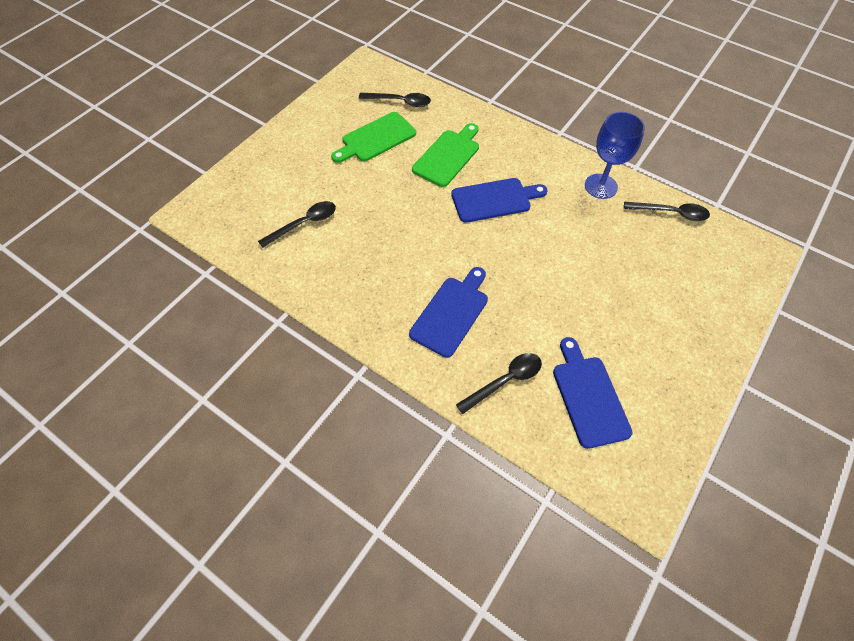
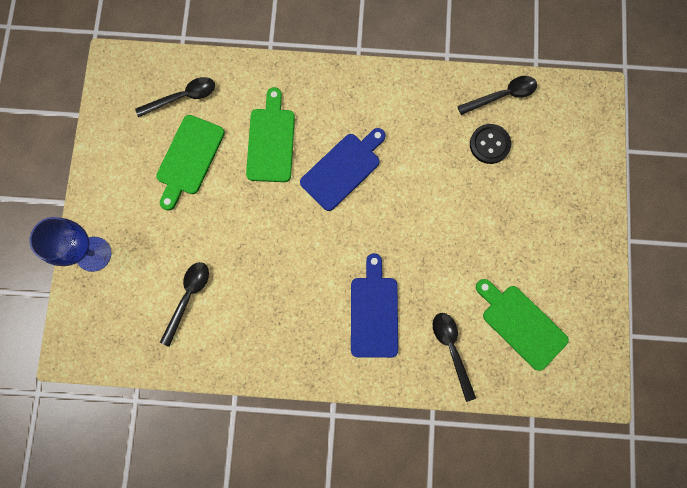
camera: 30 degrees left, 20 degrees up
black spoon [456,353,542,414] -> black spoon turned 45 degrees counterclockwise [433,313,476,402]
blue cutting board [553,337,633,449] -> green cutting board [476,279,569,371]
blue goblet [585,112,645,199] -> blue goblet moved to [29,217,111,272]
none -> black button [470,124,511,164]

